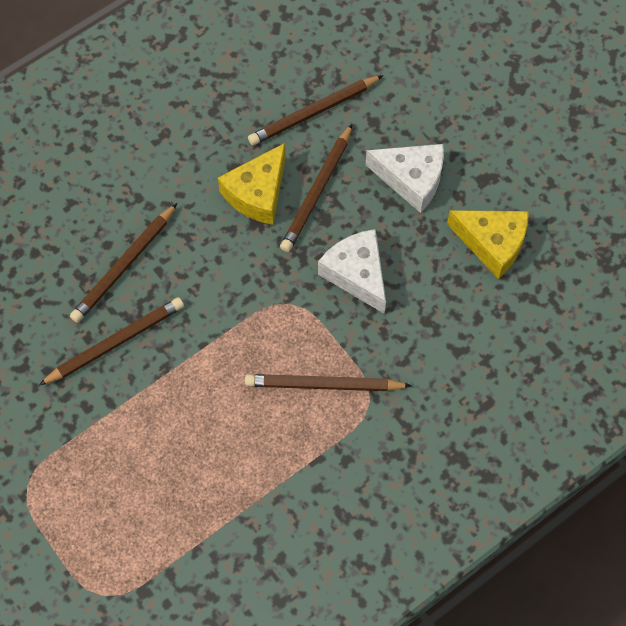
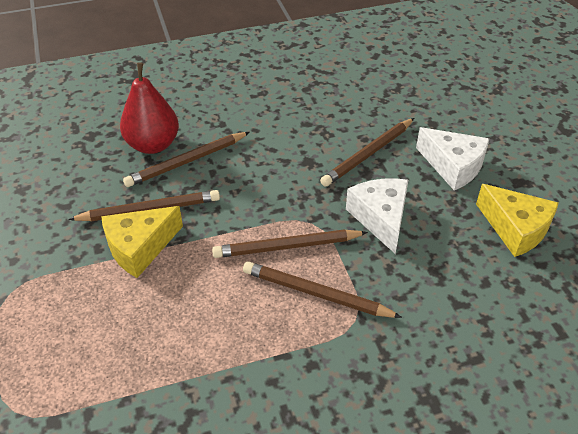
camera: 20 degrees right, 20 degrees down
yellow cheese [218,143,286,225] -> yellow cheese moved to [101,206,183,278]
brown pencil [248,75,383,146] -> brown pencil moved to [212,229,368,258]
none -> red pear [120,62,179,154]

